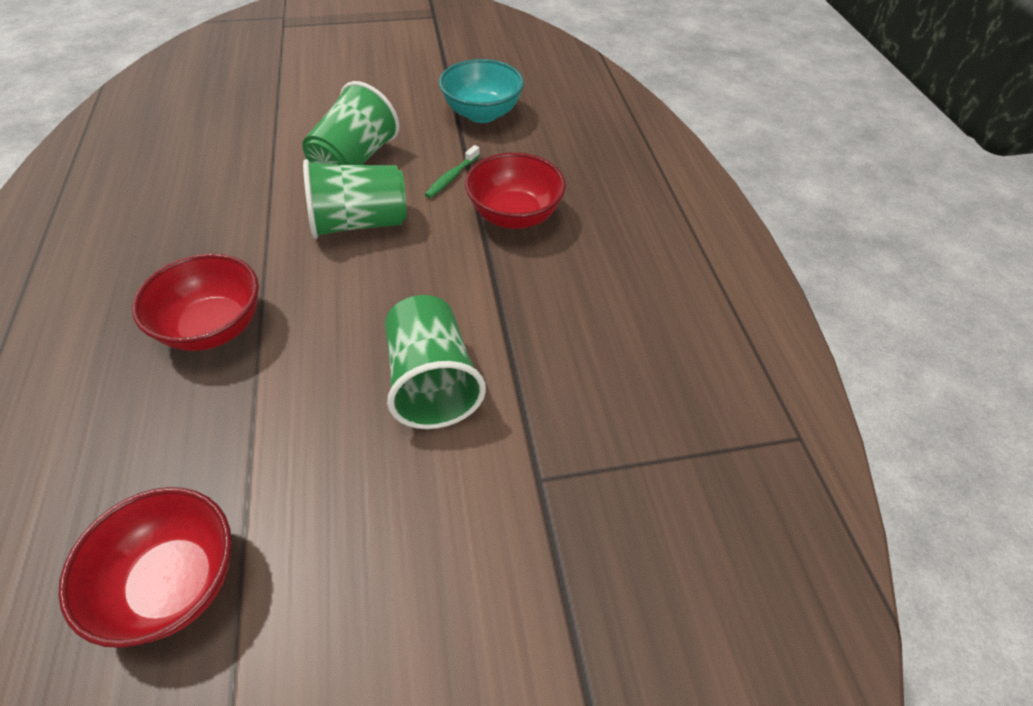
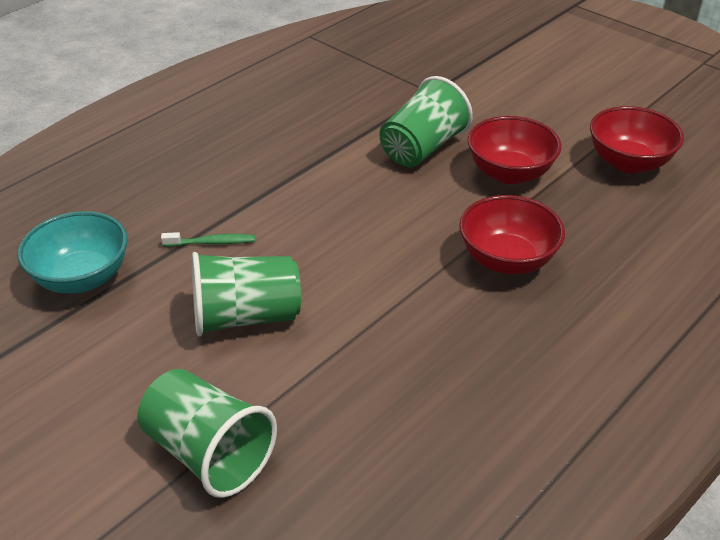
camera: 125 degrees left, 10 degrees down
green cup [303,159,407,239] -> green cup moved to [137,369,277,498]
red bowl [465,152,566,229] -> red bowl moved to [468,116,562,184]

